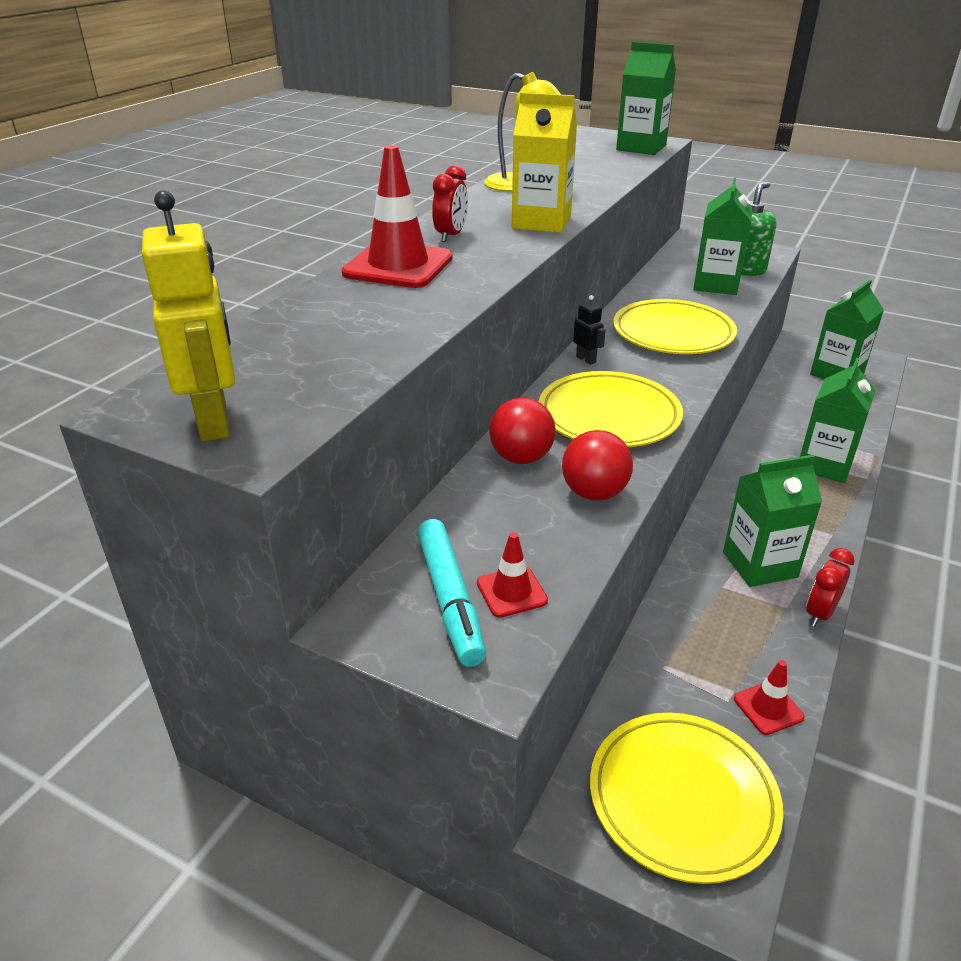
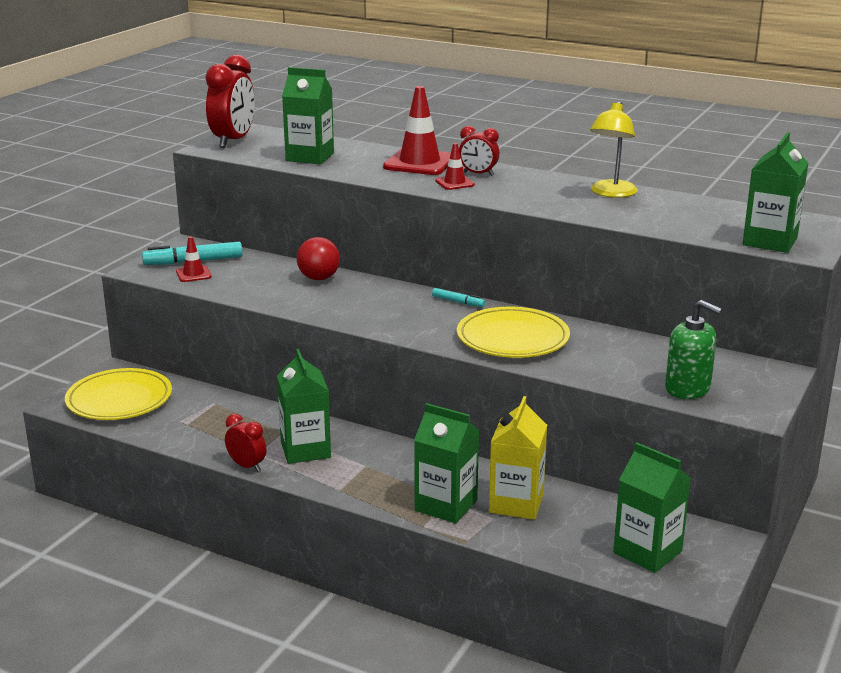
camera: 90 degrees right, 10 degrees down
yellow robot [142,190,235,442] -> red clock [206,55,255,148]
yellow carton [512,92,577,233] -> yellow carton moved to [489,396,547,520]
yellow plate [539,371,683,447] -> none
red ball [562,430,633,501] -> none
black robot [573,295,606,365] -> turquoise marker [432,288,485,307]
green carton [693,178,753,295] -> green carton moved to [282,67,334,164]
red traffic cone [734,660,805,735] -> red traffic cone moved to [435,143,475,190]

